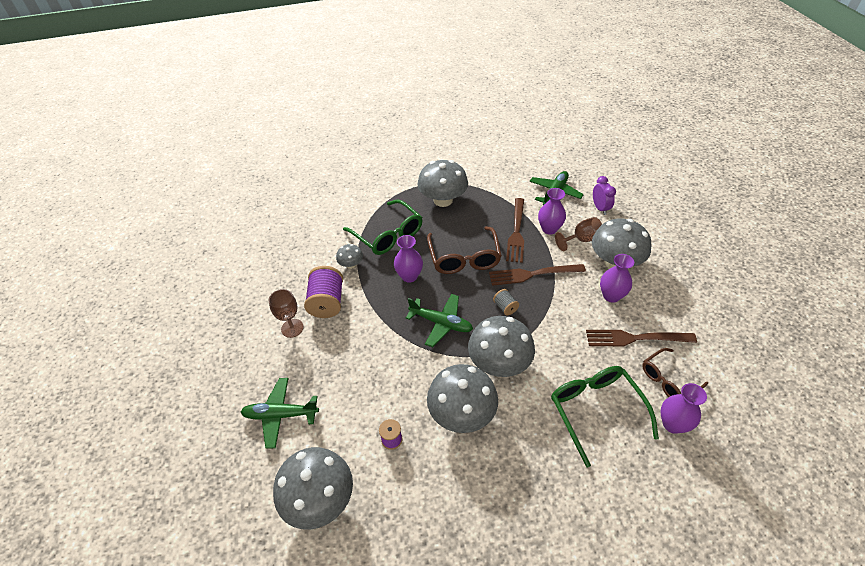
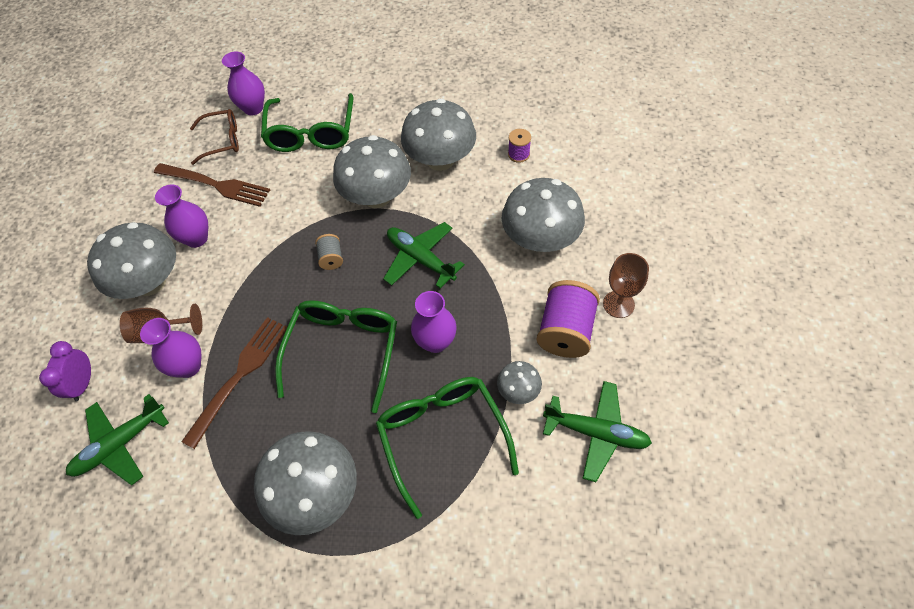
camera: 160 degrees left, 10 degrees up
green plane [241,378,319,449] -> green plane moved to [543,381,652,482]
grey mushroom [273,447,353,530] -> grey mushroom moved to [502,178,585,252]
brown glasses [427,226,502,274] -> green glasses [275,300,397,413]
brown fork [489,264,586,286] -> none

